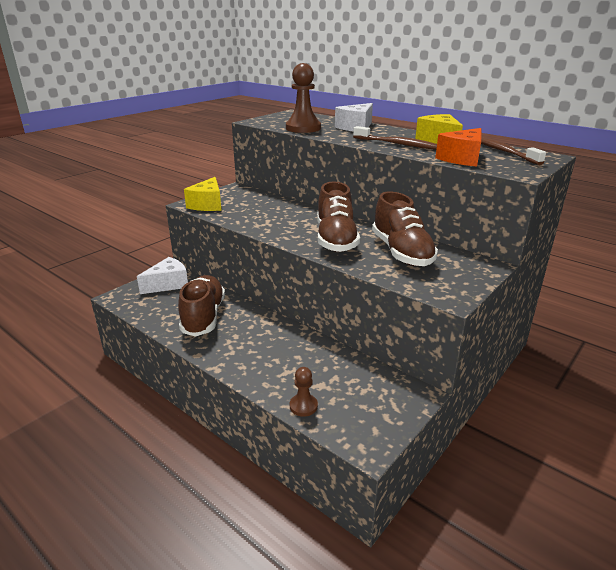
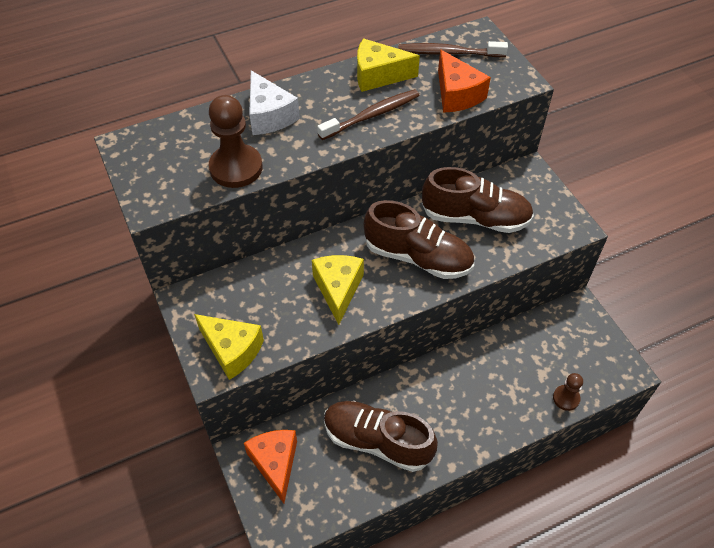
camera: 65 degrees left, 25 degrees up
white cheese [137,257,188,294] -> orange cheese [244,430,297,503]
none -> yellow cheese [312,255,364,325]

